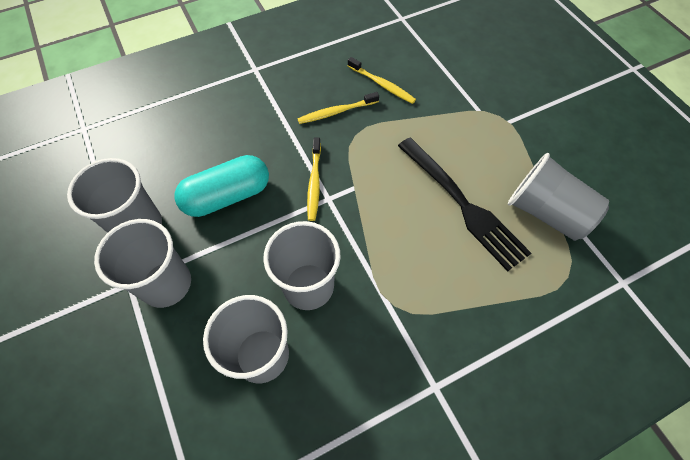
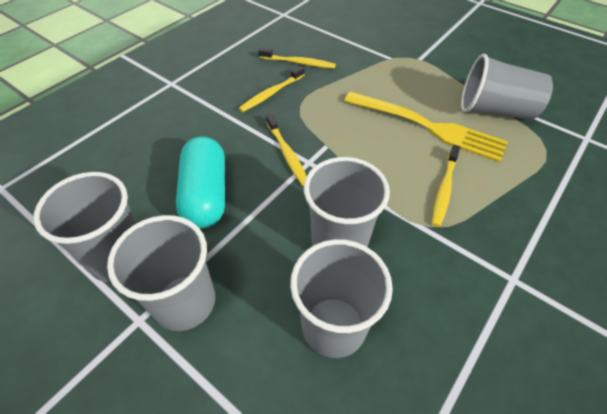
camera: 25 degrees left, 10 degrees down
turquoise capsule [174,155,269,217] -> turquoise capsule turned 45 degrees counterclockwise [176,137,225,229]
black fork [398,138,531,271] -> yellow fork [344,91,508,163]
none -> yellow toothbrush [431,145,460,227]

